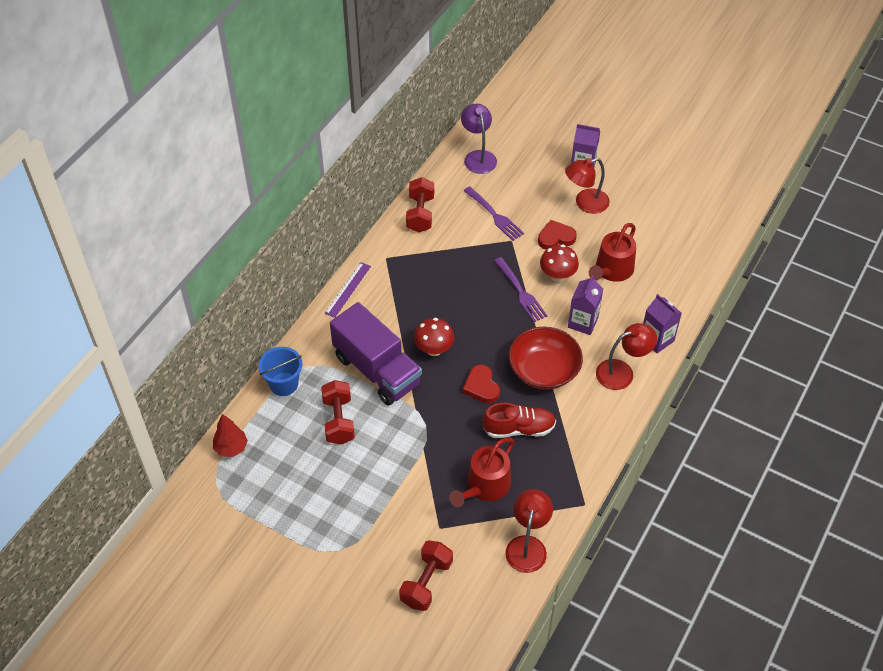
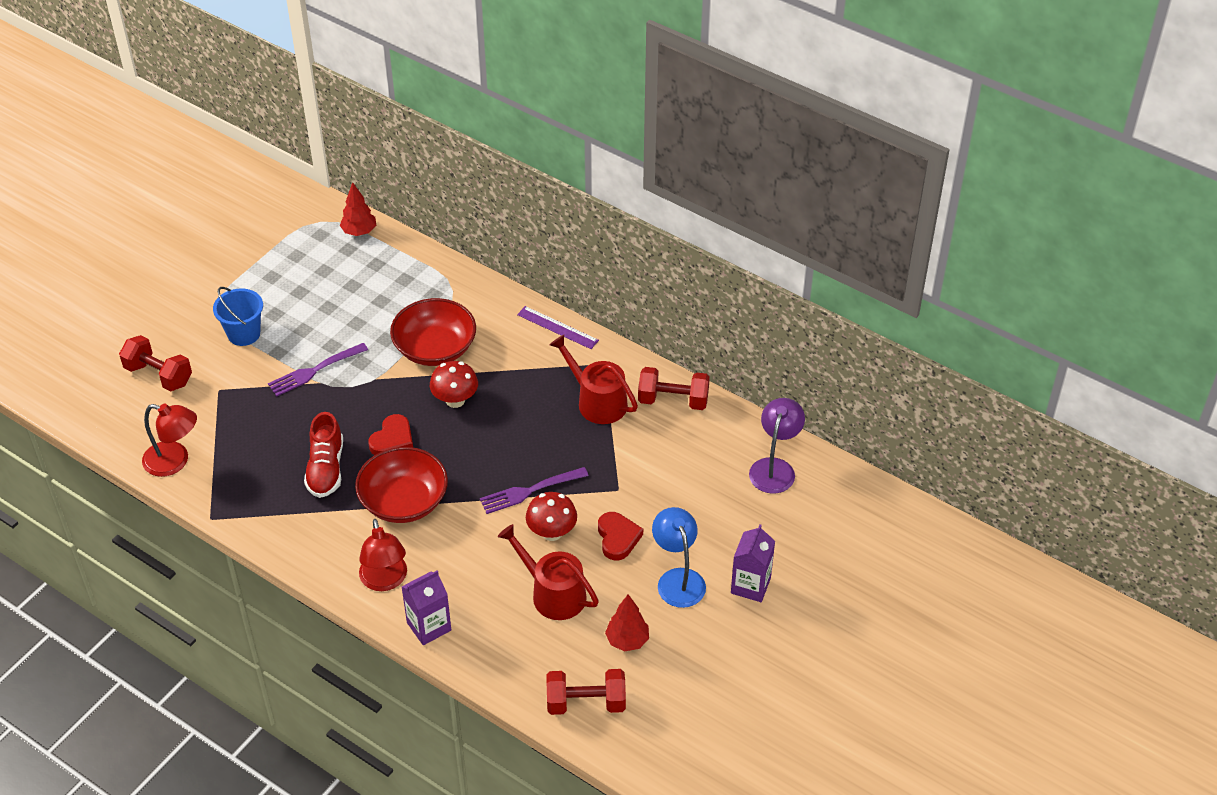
camera: 95 degrees right, 5 degrees down
blue bucket [258,347,302,396] -> blue bucket moved to [213,287,263,346]
red dumbbell [321,380,355,444] -> red dumbbell moved to [547,669,626,715]
purple truck [330,302,422,406] -> red bowl [390,298,476,366]
red watering can [449,438,514,507] -> red watering can moved to [550,335,638,424]
purple lamp [461,104,497,174] -> purple lamp turned 60 degrees counterclockwise [749,398,805,494]
purple fork [463,186,524,241] -> purple fork moved to [268,343,368,396]
red heart [463,365,500,403] -> red heart turned 135 degrees clockwise [369,414,413,455]
red lamp [565,158,610,214] -> blue lamp [652,507,706,608]
purple carton [568,275,603,335] -> none
none -> red tree [605,594,649,651]

